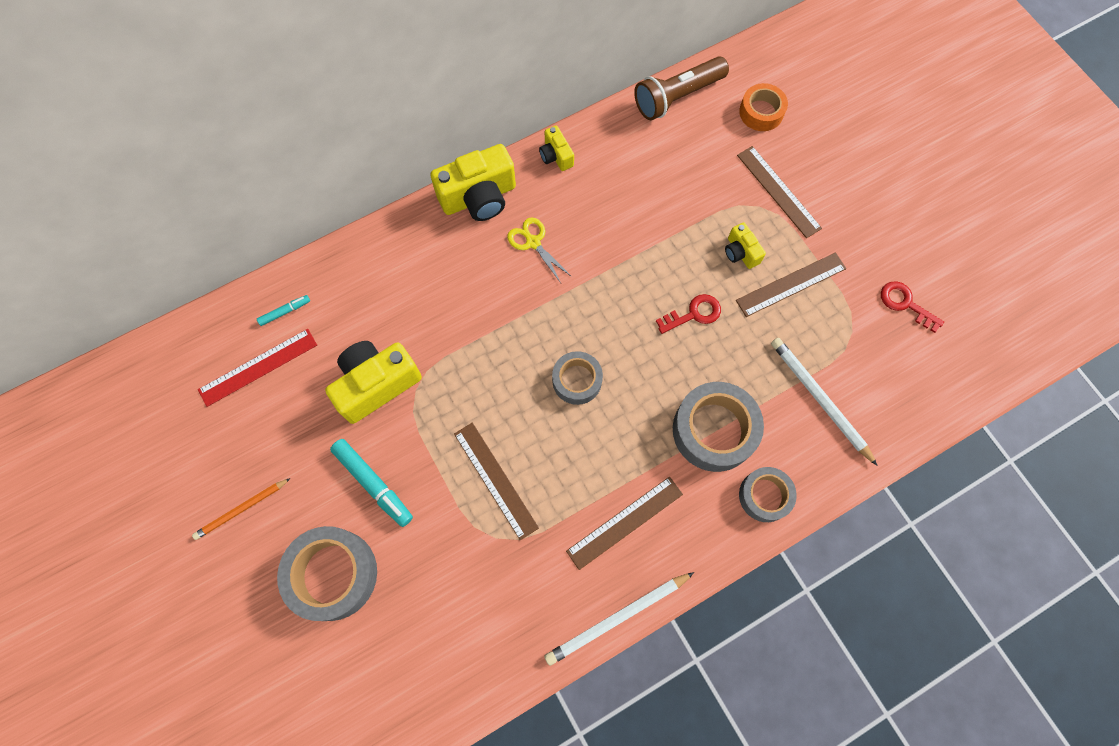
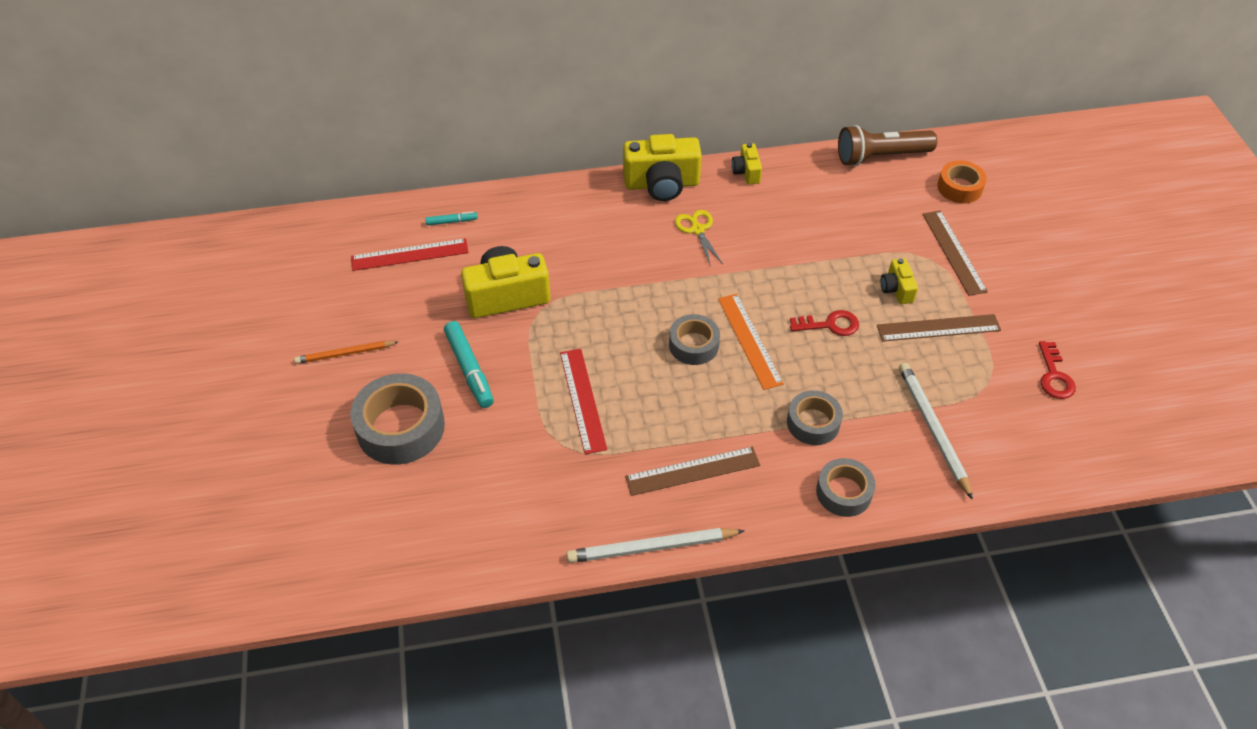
camera: 20 degrees right, 20 degrees down
brown ruler [454,423,539,540] -> red ruler [560,349,607,454]
grey tape [673,382,764,472] -> grey tape [787,390,843,445], size x0.61
red key [881,281,944,333] -> red key turned 150 degrees counterclockwise [1039,341,1076,399]
none -> orange ruler [718,294,784,390]

